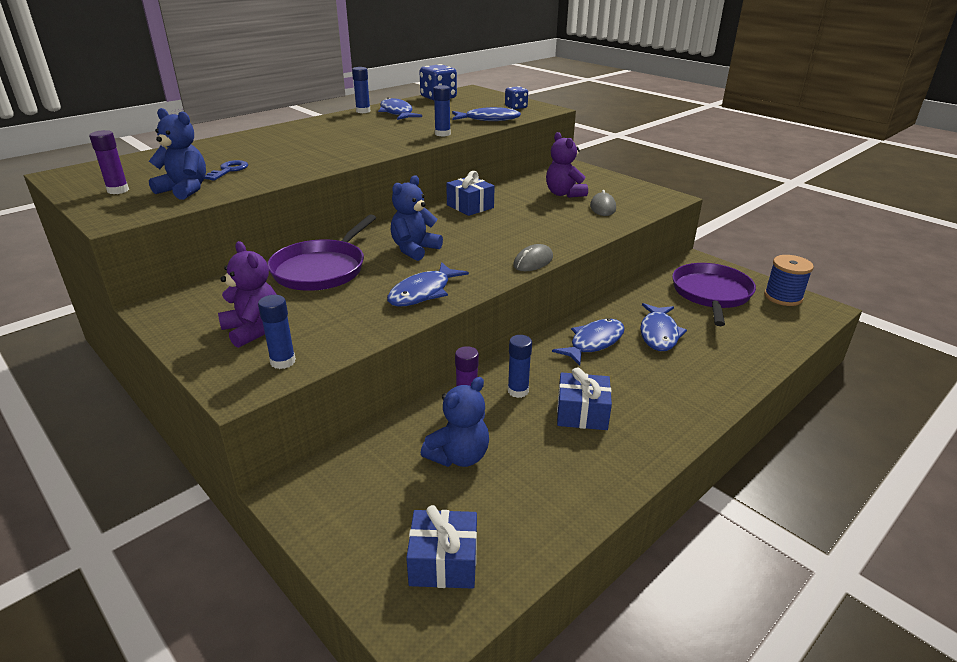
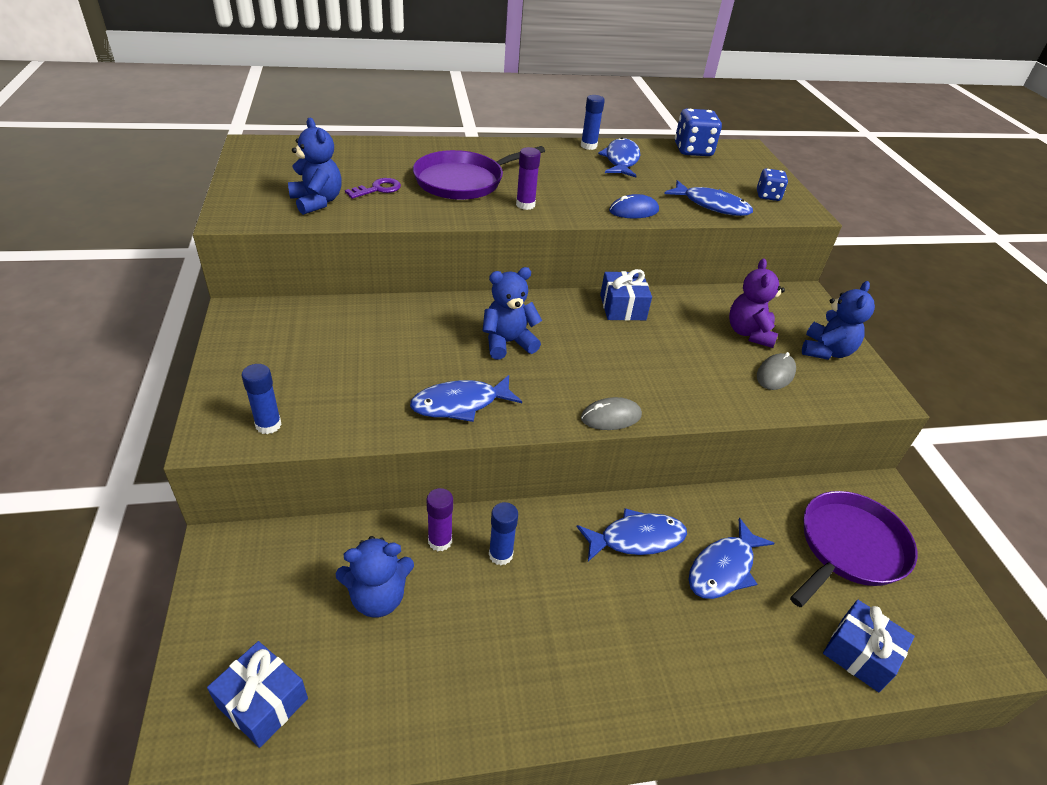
camera: 30 degrees right, 10 degrees up
purple glue stick [89,130,129,194] -> purple glue stick moved to [516,147,541,210]
blue key [205,160,248,180] -> purple key [345,178,401,199]
purple teddy bear [218,241,277,348] -> none
purple pan [267,214,376,291] -> purple pan moved to [413,146,545,200]
blue glue stick [433,85,451,137] -> blue mouse [609,194,659,219]
blue gift [557,368,612,430] -> blue gift moved to [823,600,915,692]
blue spool [764,255,814,306] -> none
none -> blue teddy bear [802,281,875,360]

